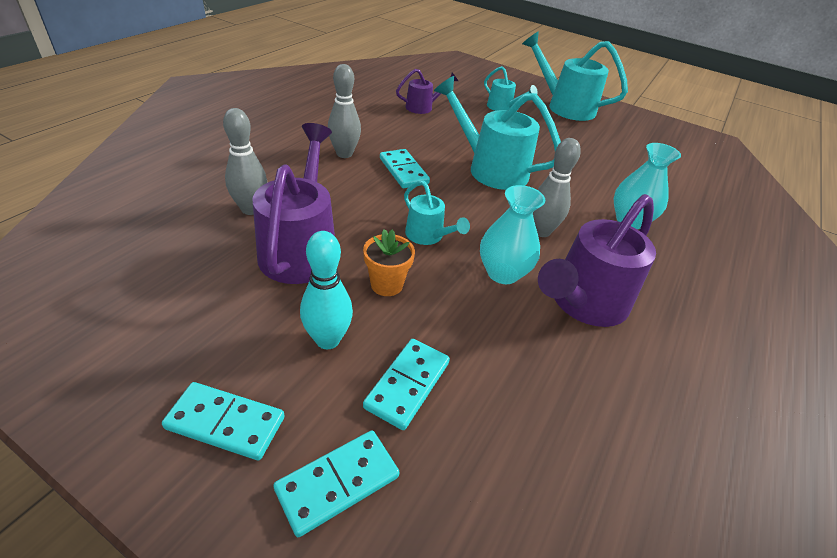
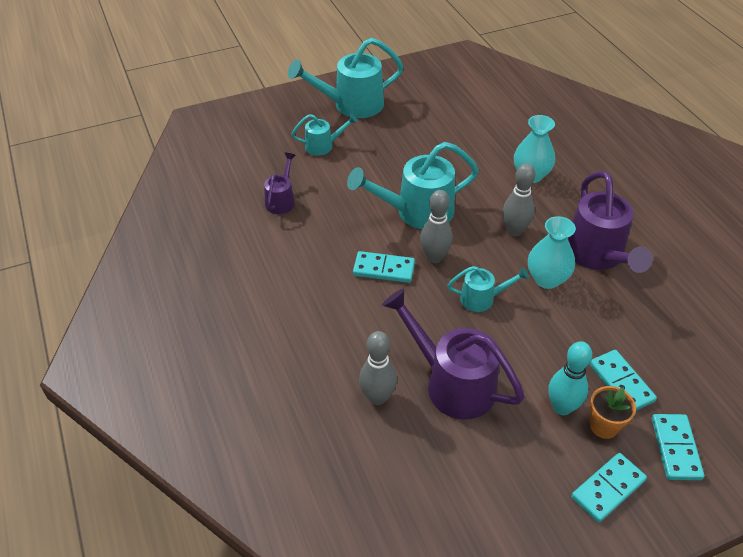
camera: 50 degrees left, 5 degrees up
grey bowling pin [328,64,361,158] -> grey bowling pin moved to [420,190,453,263]
orange flower pot [363,229,415,296] -> orange flower pot moved to [590,386,636,439]

